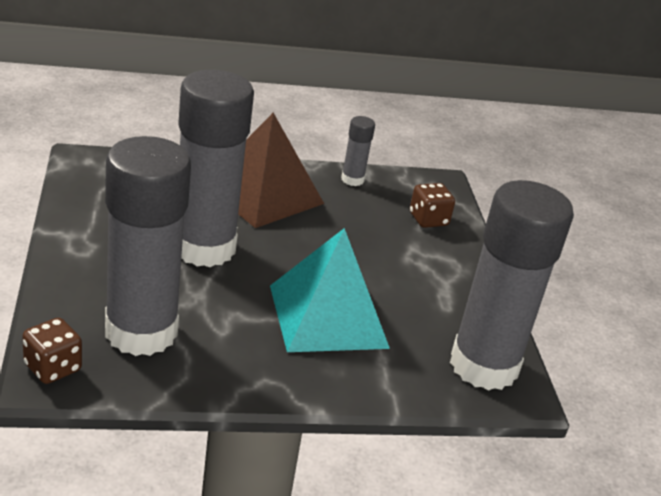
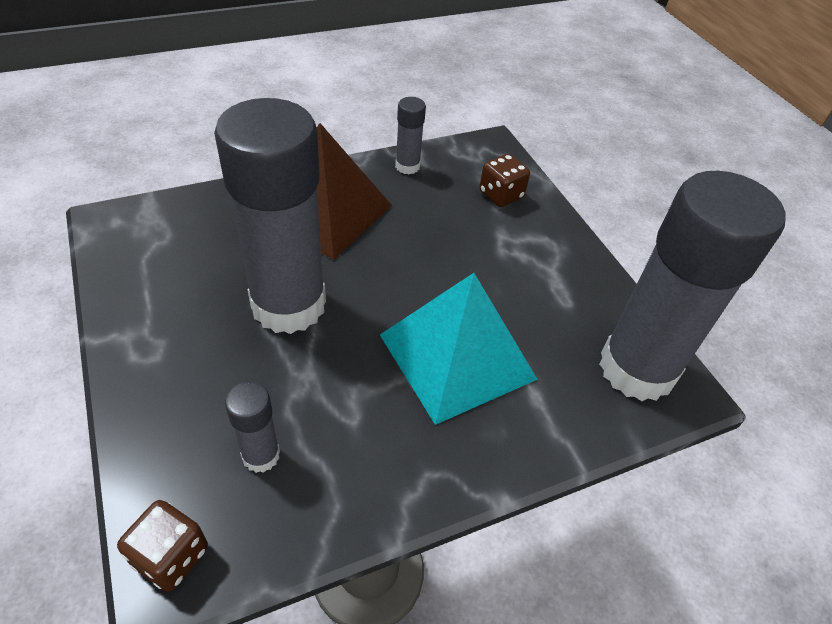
camera: 15 degrees left, 15 degrees up
grey glue stick [105,136,191,356] -> grey glue stick [225,382,280,473], size x0.42

